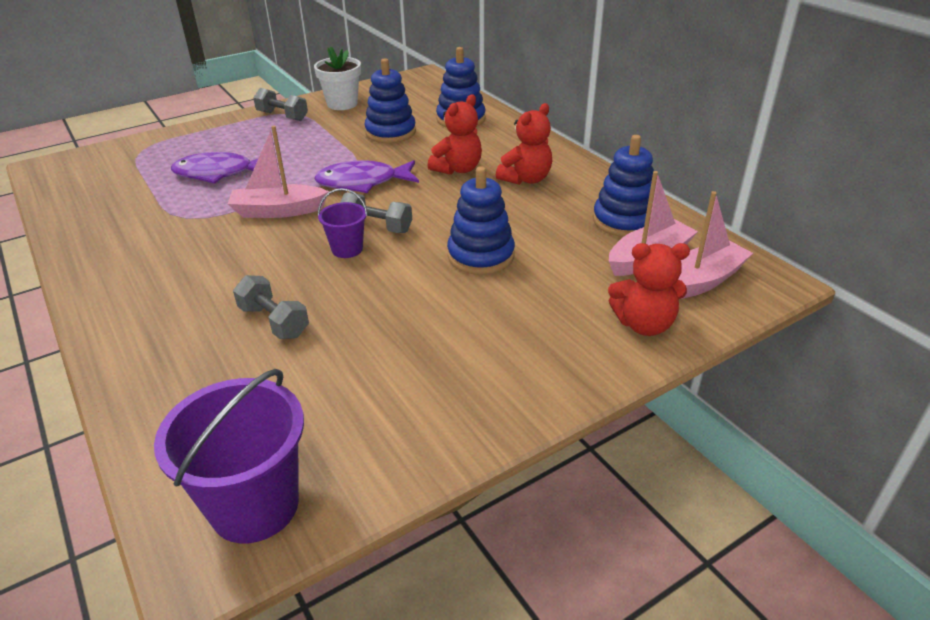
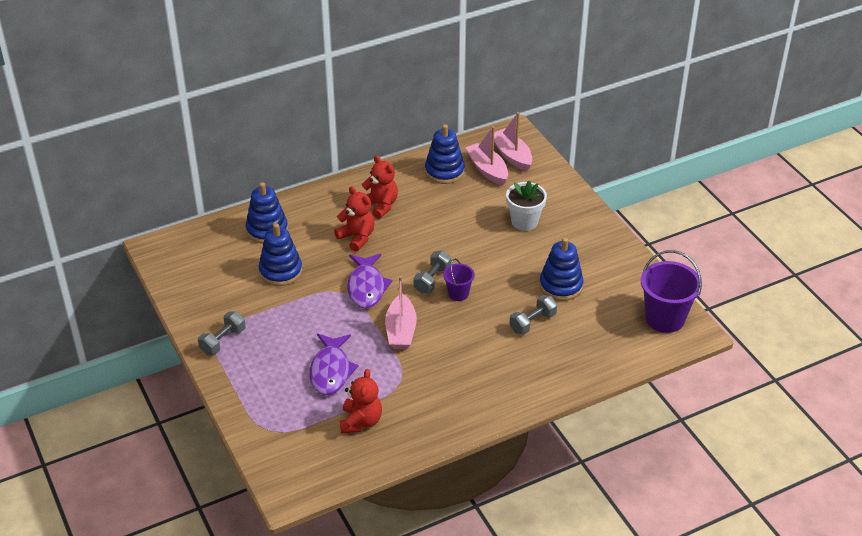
camera: 85 degrees left, 5 degrees up
white flower pot [314,47,361,110] -> white flower pot moved to [506,180,547,231]
blue stacking toy [447,166,515,275] -> blue stacking toy moved to [539,238,584,301]
red teddy bear [608,243,690,336] -> red teddy bear moved to [340,369,382,434]

